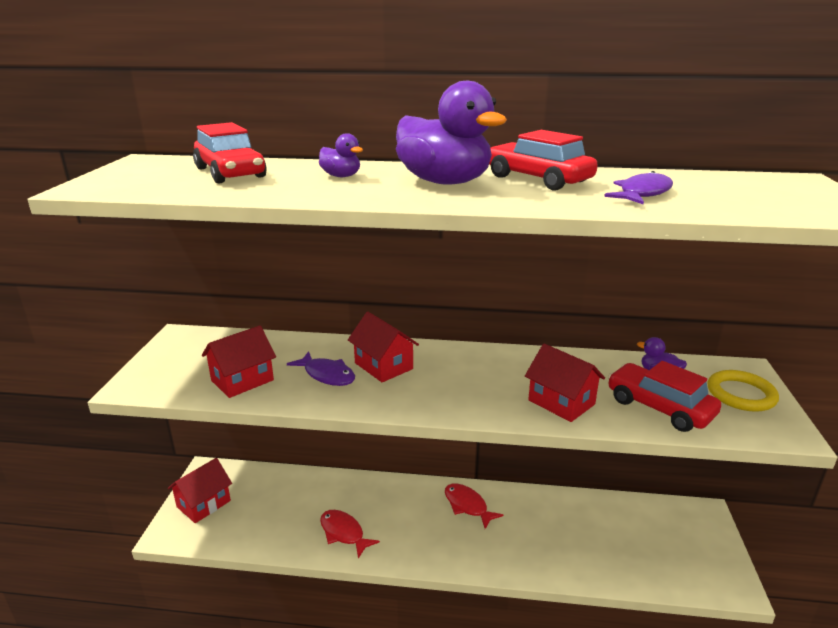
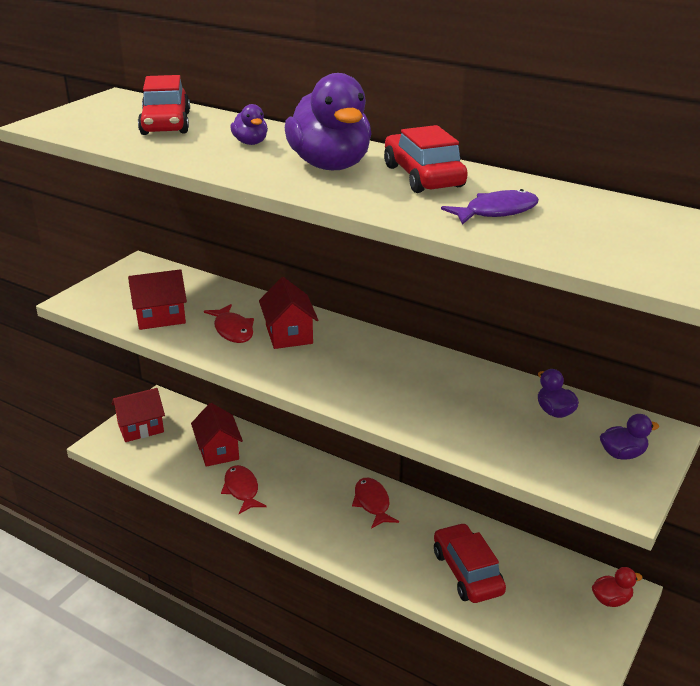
camera: 25 degrees right, 5 degrees up
purple fish [287,351,355,386] -> red fish [204,304,254,343]
red house [525,344,605,422] -> red house moved to [191,403,243,467]
red car [608,361,721,432] -> red car moved to [434,523,506,603]
yellow ring [707,370,779,412] -> purple duck [600,414,659,460]
none -> red duck [592,567,642,607]

